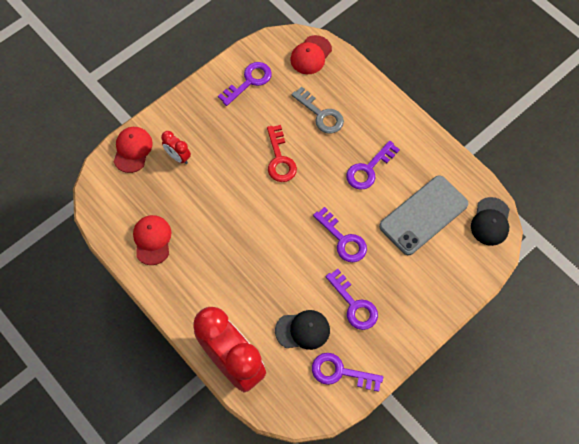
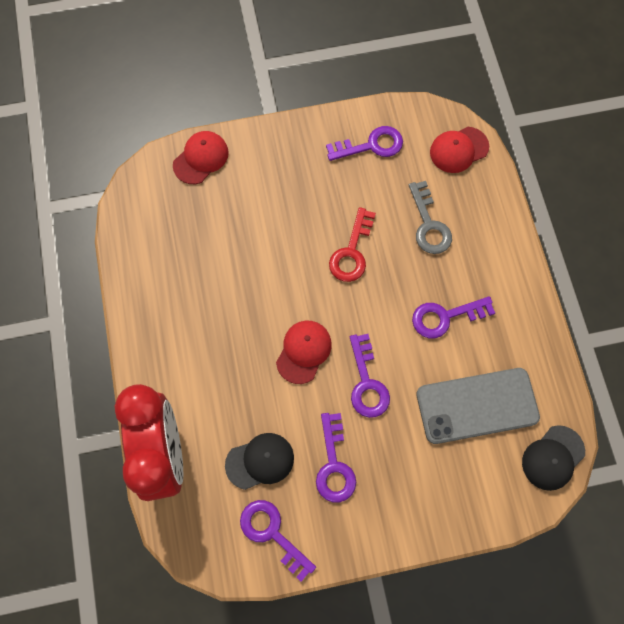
camera: 30 degrees right, 5 degrees up
red cap [133,215,172,265] -> red cap moved to [276,321,332,384]
red clock [161,131,191,164] -> none
black cap [275,310,330,350] -> black cap turned 45 degrees counterclockwise [225,433,294,490]

